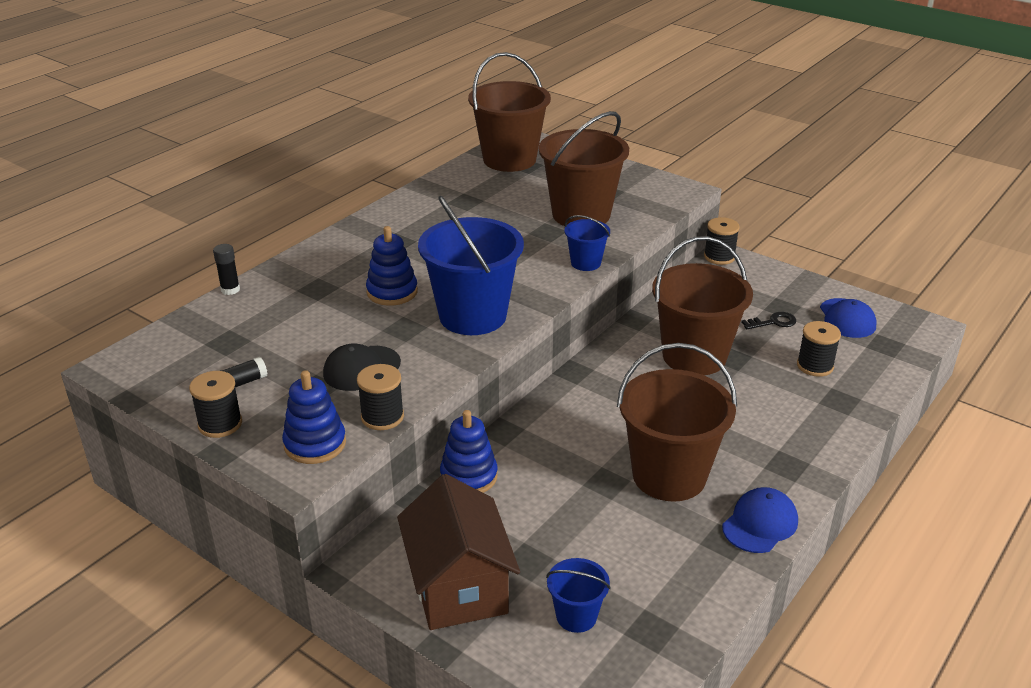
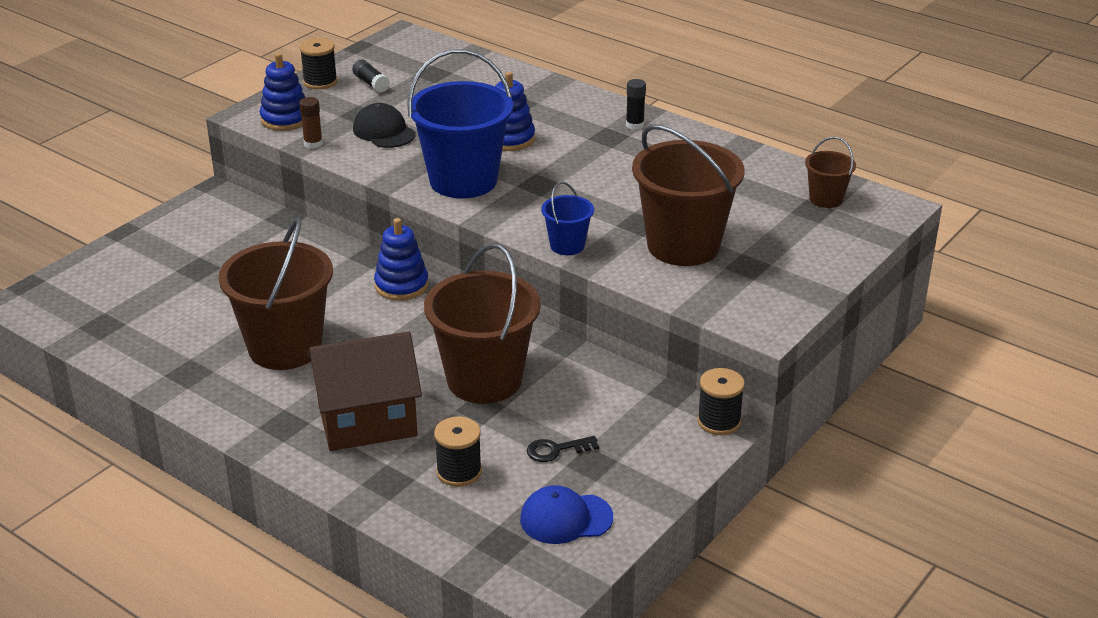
camera: 90 degrees right, 0 degrees up
black glue stick [213,244,240,295] -> black glue stick moved to [626,79,646,130]
black spool [357,364,404,430] -> brown glue stick [299,97,323,149]
brown house [397,474,520,630] -> brown house moved to [307,331,422,451]
blue stacking toy [440,410,498,493] -> blue stacking toy moved to [374,218,429,301]
brown bucket [468,52,551,172] -> brown bucket [805,137,856,208], size x0.48
blue bucket [546,558,611,633] -> none
blue cap [722,487,798,553] -> none
black key [741,312,796,329] -> black key turned 90 degrees clockwise [527,436,599,462]

